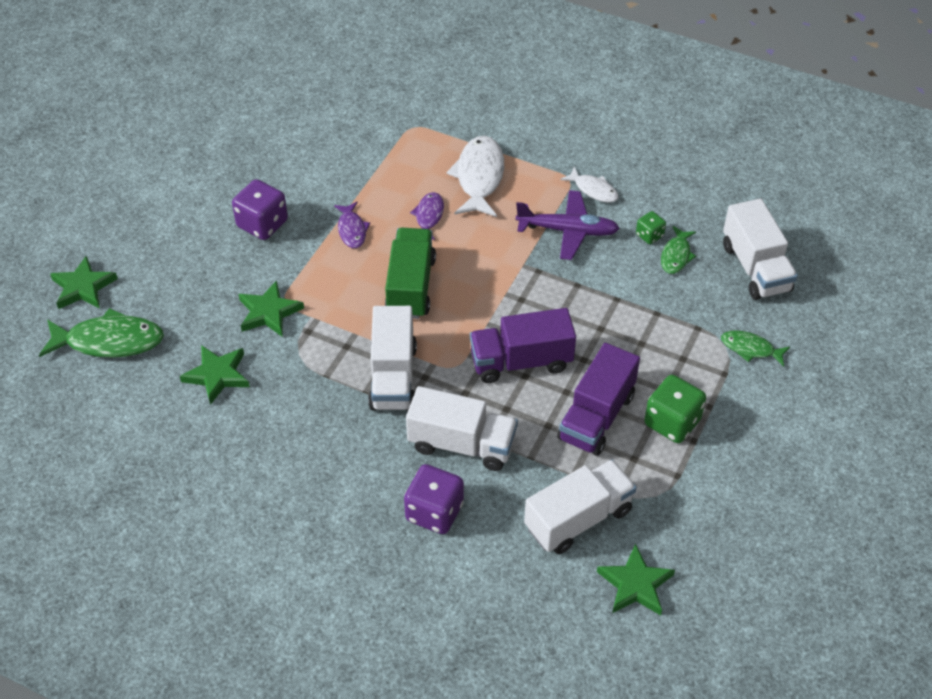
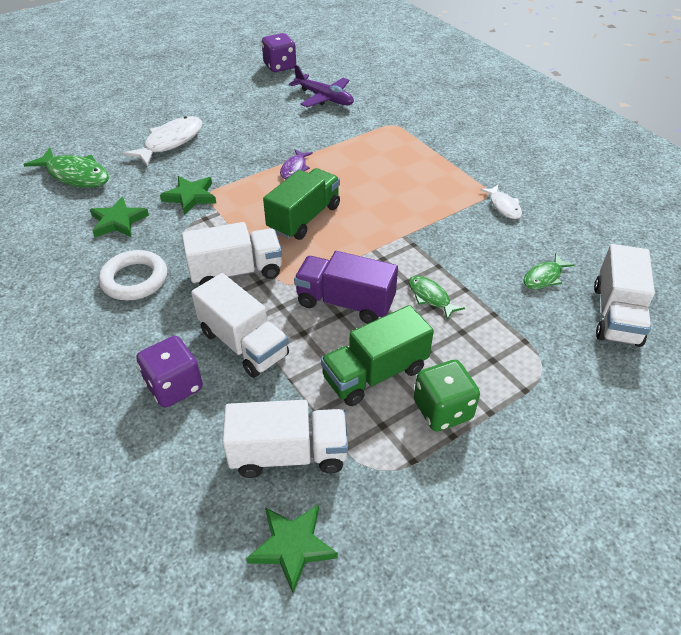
camera: 30 degrees right, 5 degrees down
green star [50,255,118,309] -> none
purple dice [232,179,288,240] -> purple dice moved to [262,33,296,72]
white truck [368,306,417,410] -> white truck turned 135 degrees counterclockwise [182,222,282,285]
purple fish [410,192,444,240] -> none
white fish [446,136,504,217] -> white fish moved to [122,116,202,166]
purple plane [516,190,620,260] -> purple plane moved to [289,65,354,107]
purple truck [557,343,640,456] -> green truck [321,305,434,406]
green dice [636,211,666,244] -> none
green fish [721,330,790,366] -> green fish moved to [409,276,465,320]
none -> white ring [99,250,167,300]

